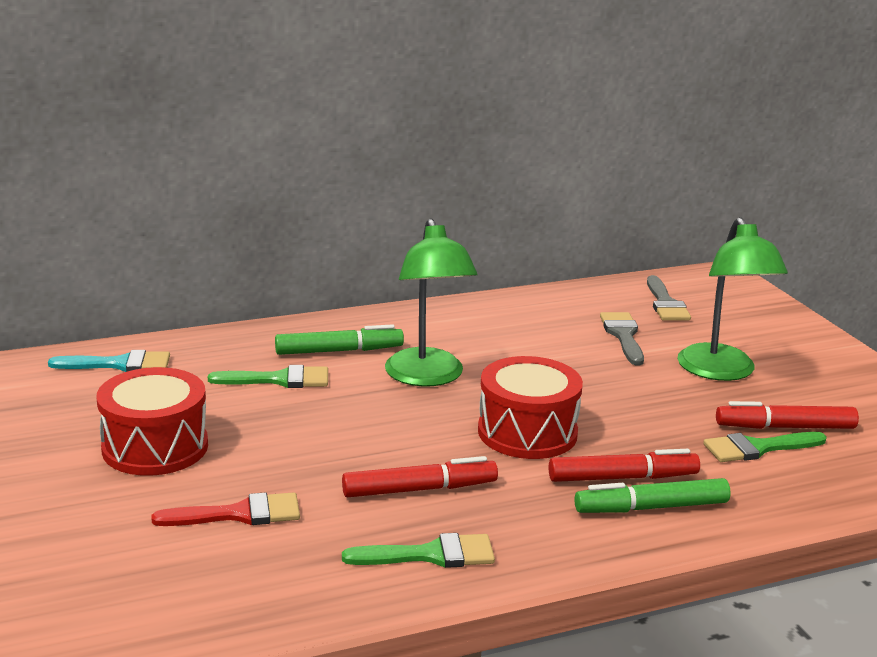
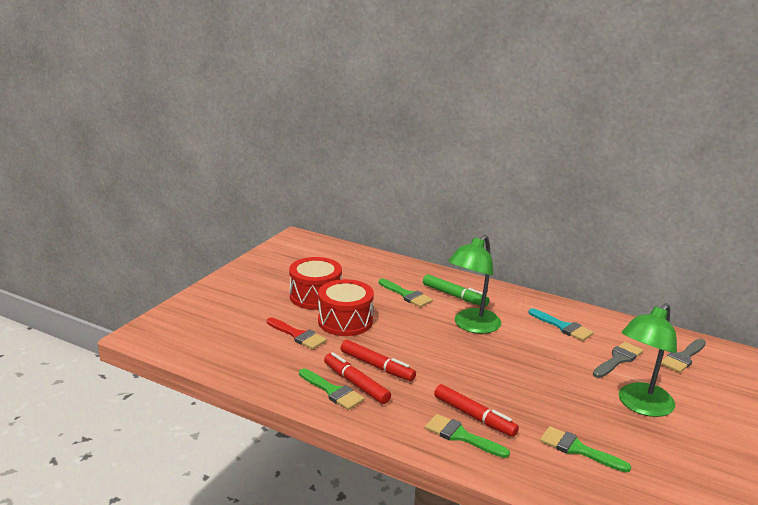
camera: 50 degrees right, 0 degrees up
turquoise brush [48,350,170,372] -> turquoise brush moved to [529,308,594,341]
red drum [478,356,583,459] -> red drum moved to [318,279,374,336]
green marker [574,478,731,513] -> green brush [425,414,510,458]
red marker [716,401,859,429] -> red marker moved to [324,352,391,404]

